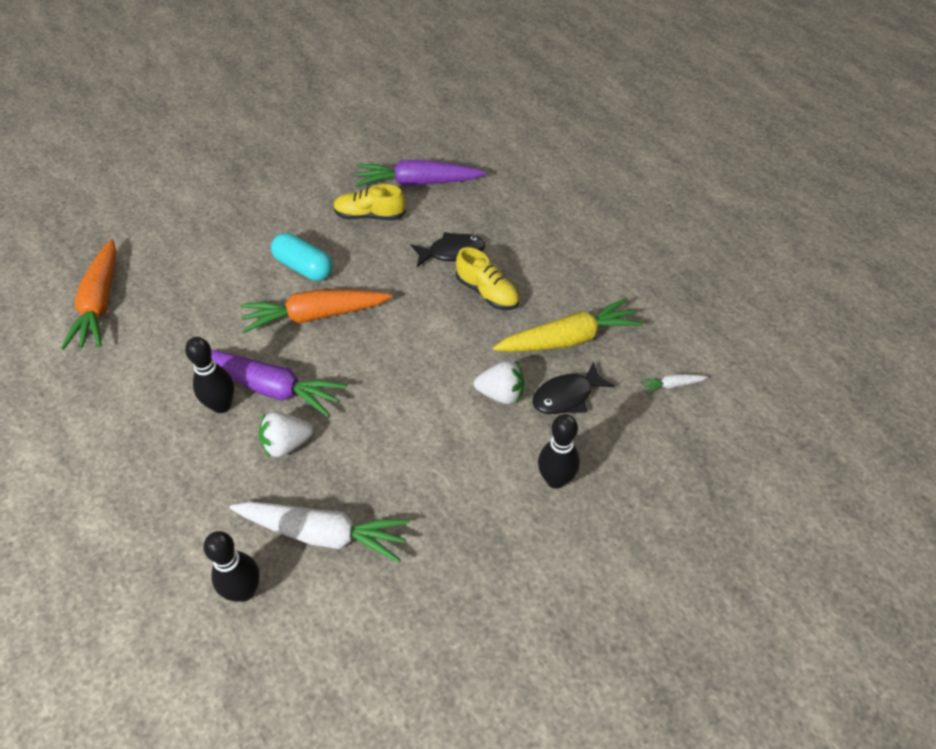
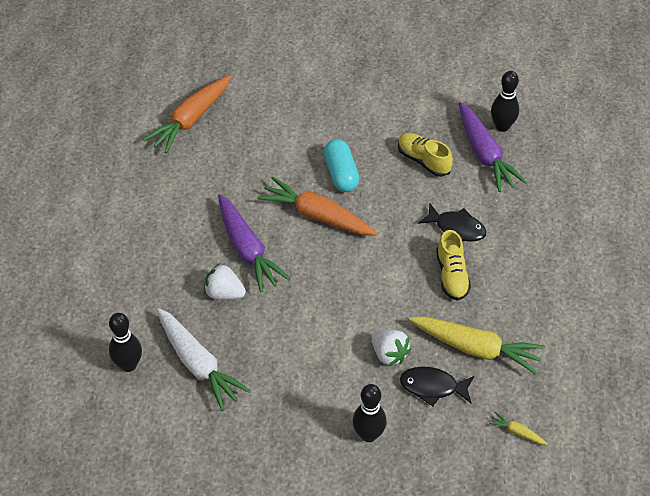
camera: 40 degrees right, 0 degrees up
black bowling pin [185,337,234,413] -> black bowling pin moved to [491,71,519,132]
purple carrot [355,160,486,187] -> purple carrot turned 150 degrees counterclockwise [459,102,527,192]
white carrot [641,374,708,394] -> yellow carrot [489,412,548,445]

